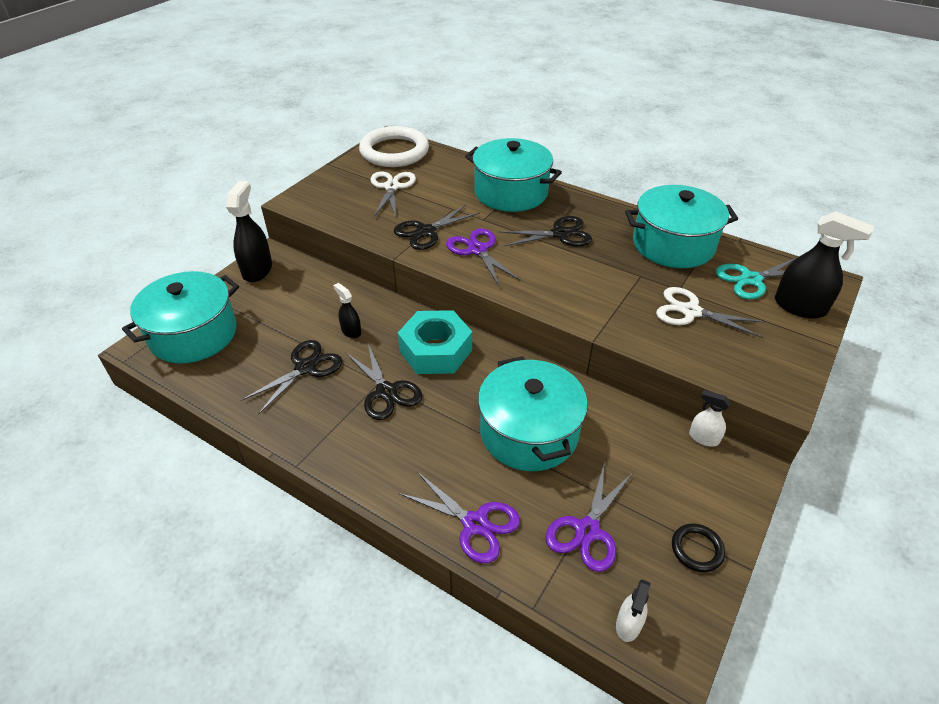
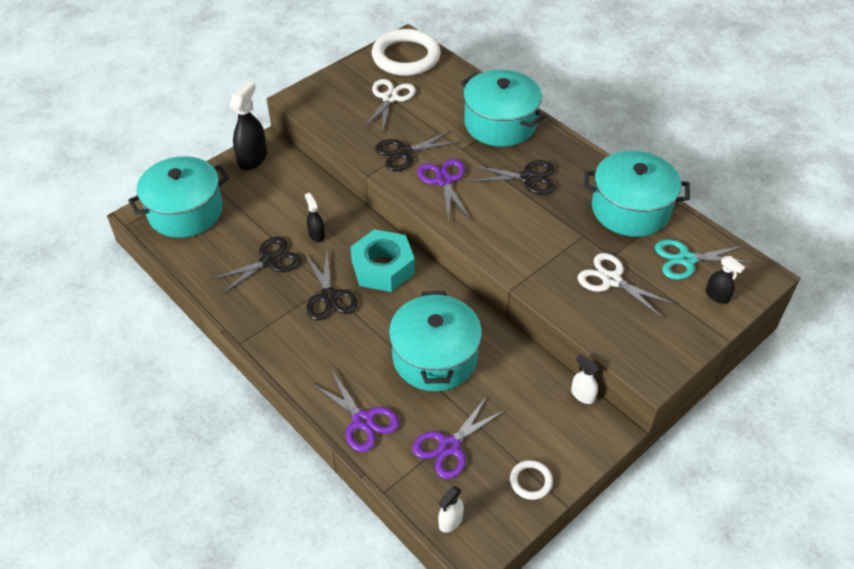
camera: 15 degrees right, 5 degrees up
black ring [672,523,725,572] -> white ring [510,460,553,500]
black spray bottle [775,211,874,318] -> black spray bottle [706,256,745,304], size x0.55

